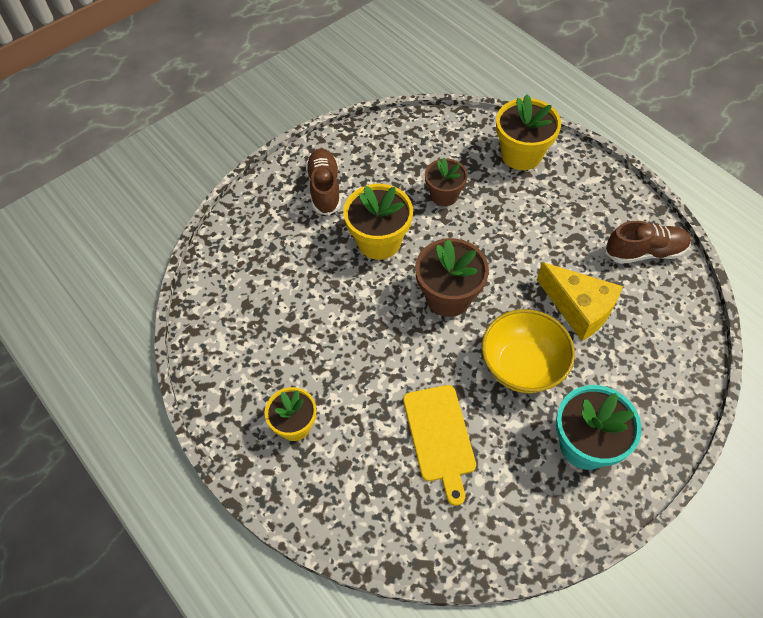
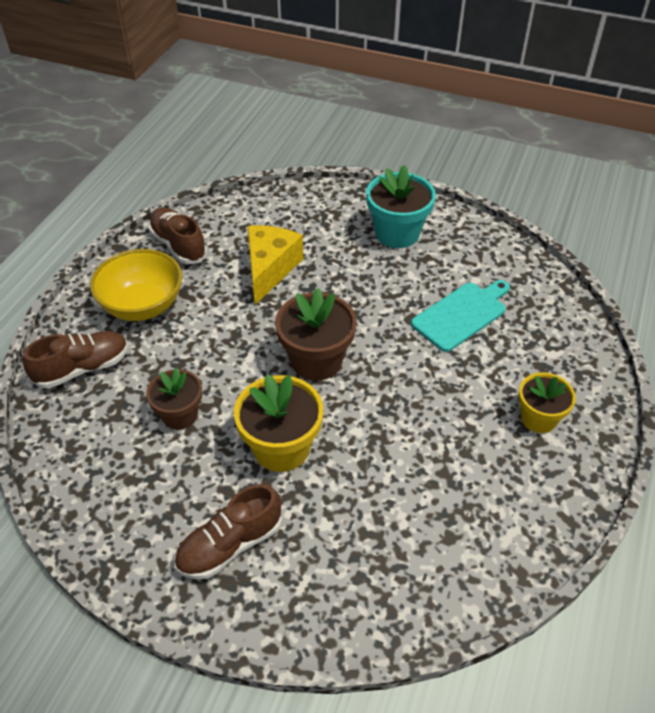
camera: 120 degrees left, 10 degrees down
yellow cutting board [403,385,476,506] -> turquoise cutting board [411,280,510,352]
yellow bowl [482,309,575,393] -> yellow bowl moved to [90,249,182,321]
yellow flower pot [496,94,561,170] -> brown shoe [23,331,128,388]

